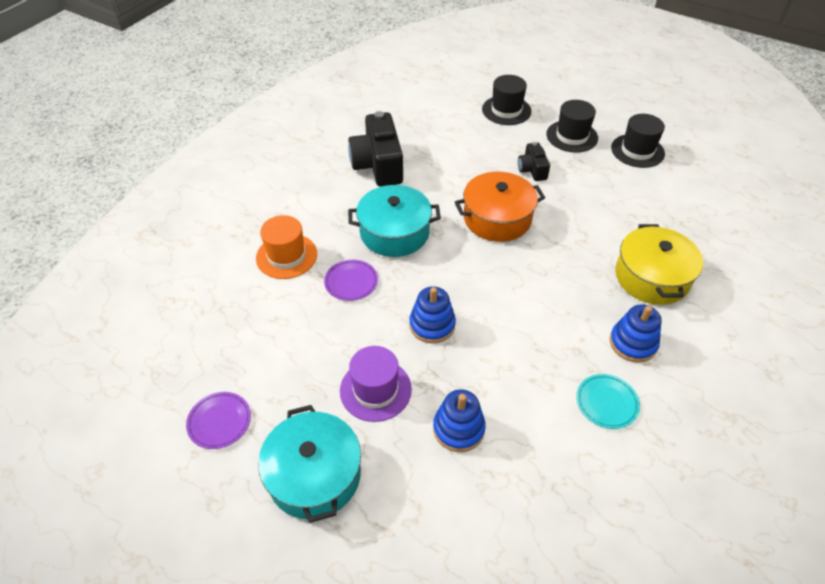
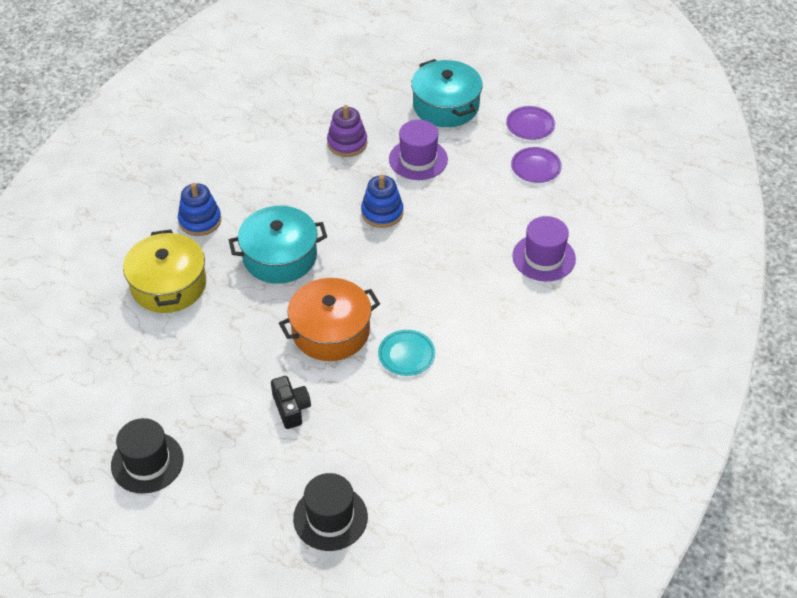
camera: 170 degrees right, 0 degrees up
orange hat [256,215,317,279] -> purple hat [512,216,576,281]
purple plate [324,260,378,301] -> purple plate moved to [511,147,562,183]
black camera [348,111,403,187] -> none
turquoise pot [348,185,441,257] -> turquoise pot moved to [229,206,327,284]
blue stacking toy [433,389,486,452] -> purple stacking toy [327,105,367,157]
black hat [546,100,598,153] -> none
turquoise plate [576,374,640,429] -> turquoise plate moved to [378,330,435,376]

